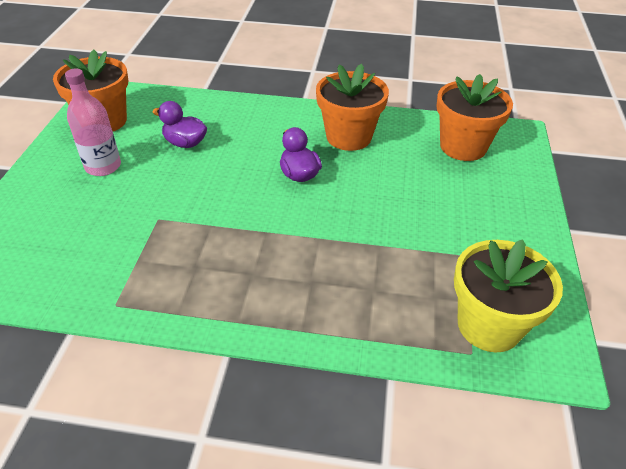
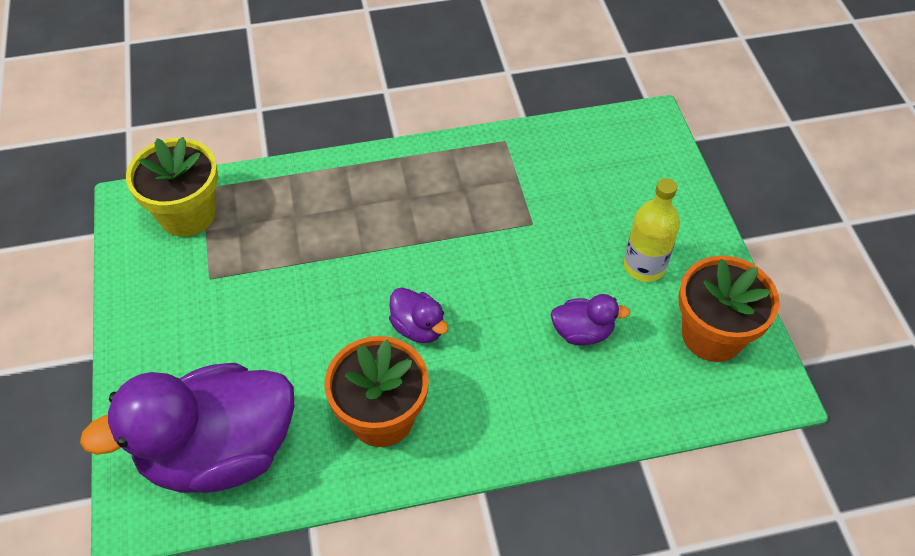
camera: 160 degrees right, 10 degrees up
pink bottle [65,68,121,176] -> yellow bottle [624,178,680,282]
orange flower pot [436,74,513,161] -> purple duck [80,363,294,493]

